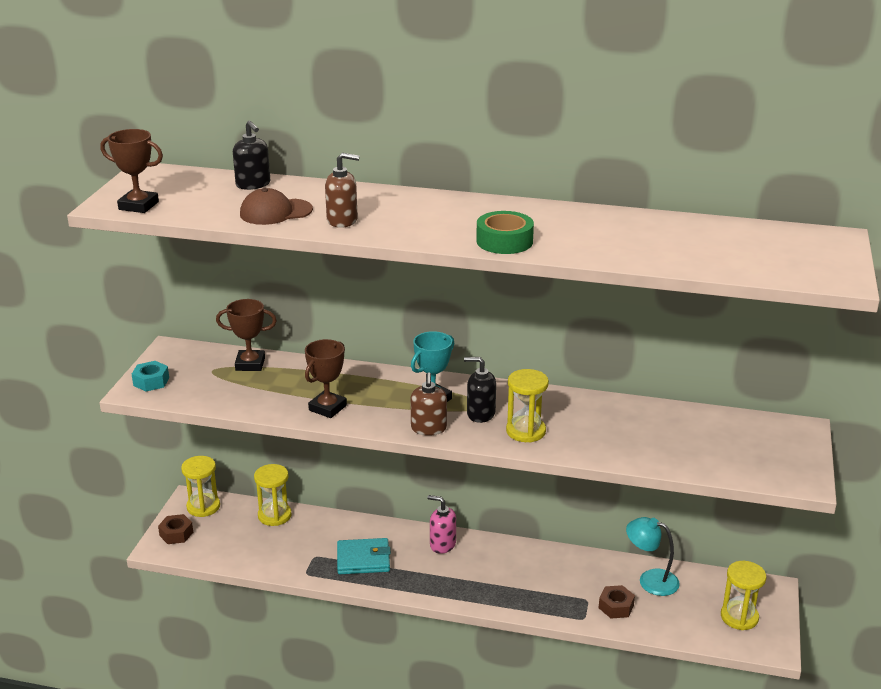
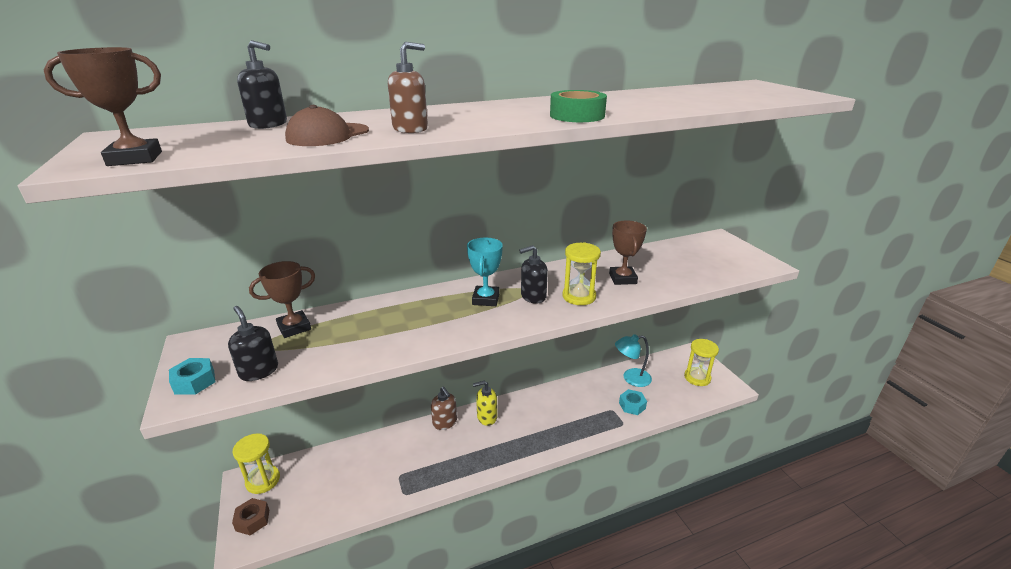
camera: 35 degrees left, 0 degrees up
yellow hourglass [254,464,292,526] -> none
brown trophy [305,339,347,418] -> brown trophy moved to [609,221,647,285]
turquoise wallet [337,538,391,574] -> none
brown soap dispenser [410,372,447,436] -> brown soap dispenser moved to [431,387,457,430]
pink soap dispenser [427,495,456,554] -> yellow soap dispenser [473,381,498,426]
brown nut [599,585,635,618] -> turquoise nut [619,389,647,415]
none -> black soap dispenser [228,306,278,381]

